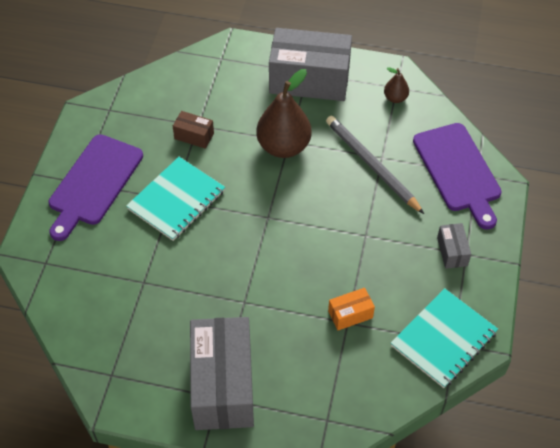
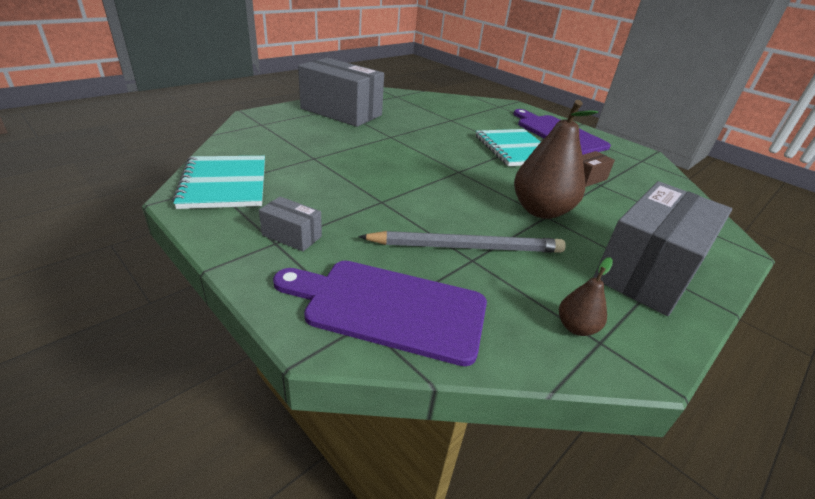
camera: 120 degrees right, 20 degrees down
orange box [328,288,375,330] -> none

